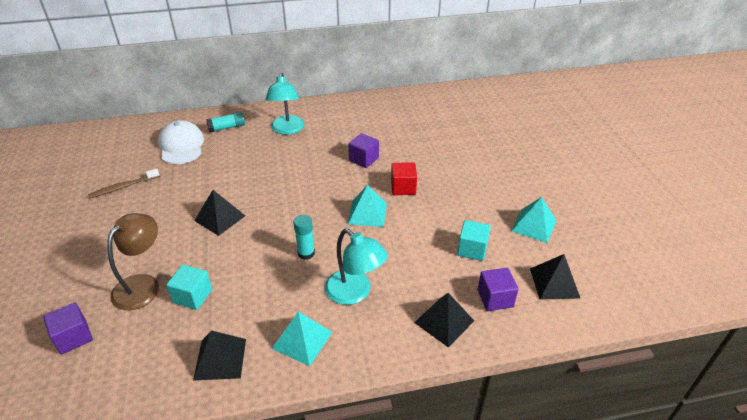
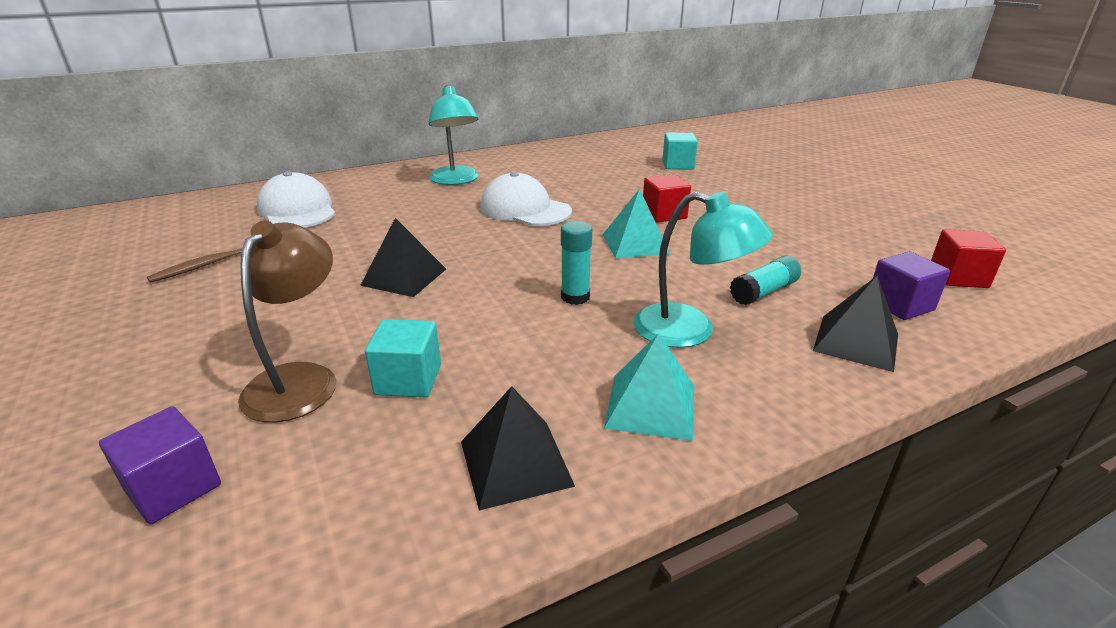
camera: 15 degrees left, 10 degrees down
turquoise glue stick [206,112,245,132] -> turquoise glue stick moved to [730,255,801,305]
purple cube [348,133,379,168] -> none
turquoise cube [457,220,491,261] -> turquoise cube moved to [662,133,698,170]
turquoise pyramid [511,197,557,243] -> none
black pyramid [530,254,580,300] -> red cube [931,229,1006,288]
none -> white cap [480,172,572,226]

